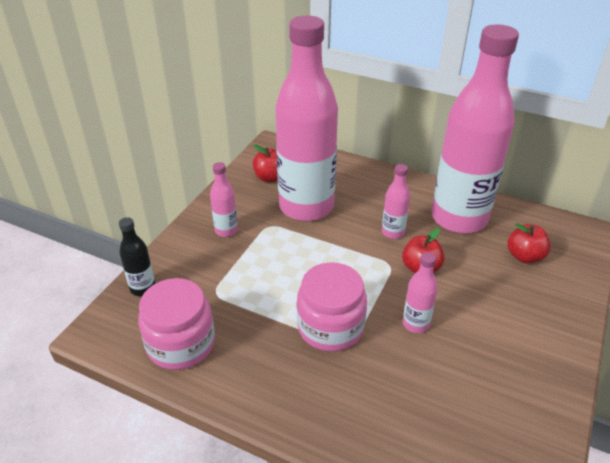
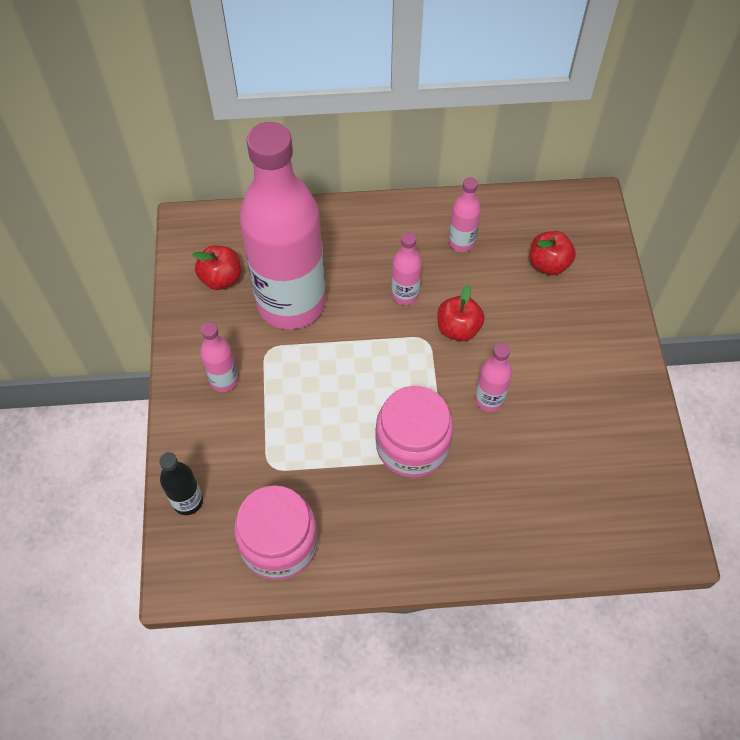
camera: 30 degrees left, 20 degrees up
pink bottle [432,24,519,234] -> pink bottle [449,177,481,252], size x0.40

